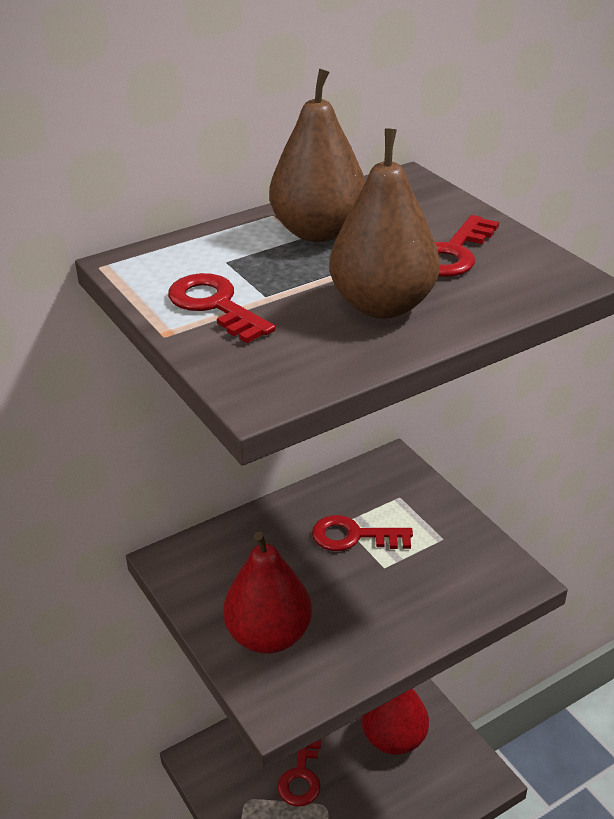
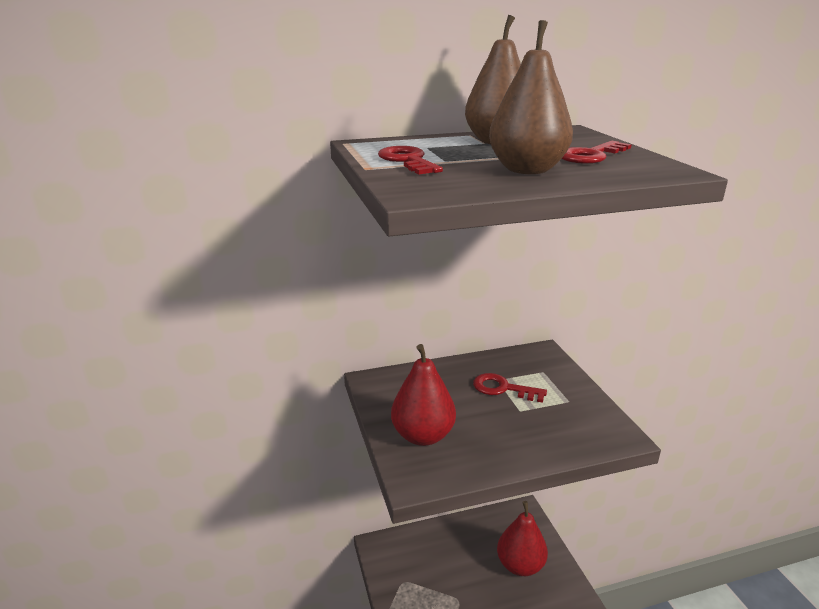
camera: 15 degrees right, 10 degrees down
red key [277,739,321,807] -> none

